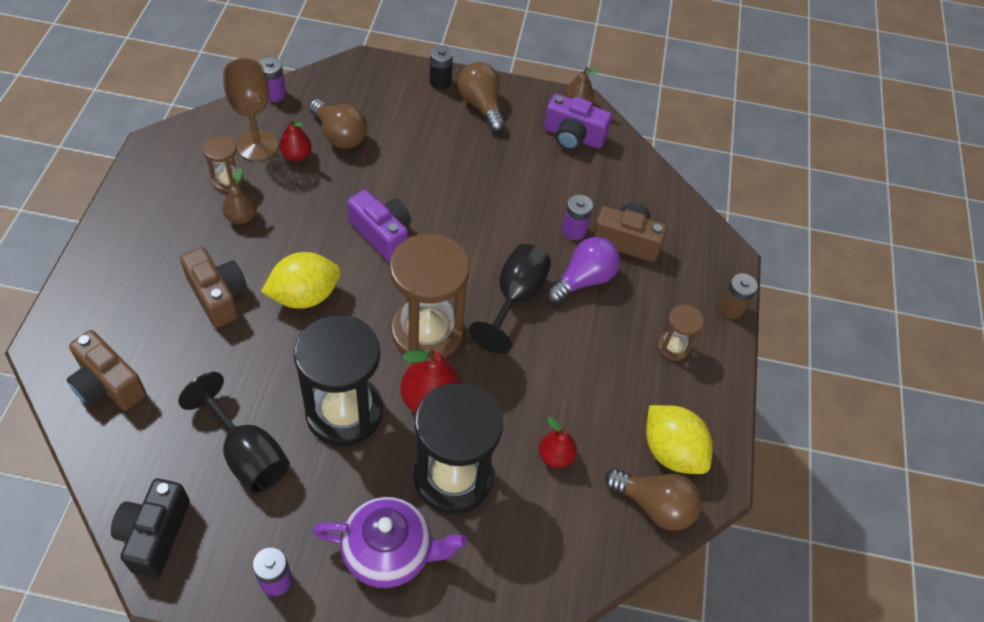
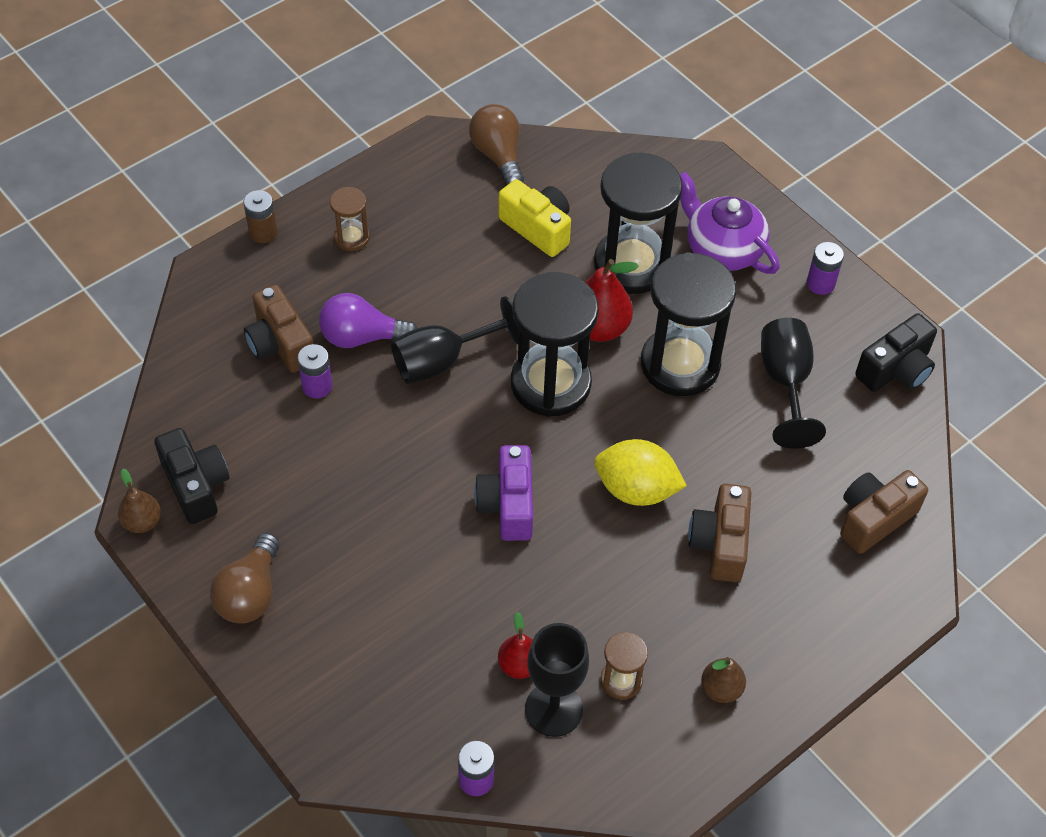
camera: 135 degrees left, 0 degrees up
brown camera [67,330,146,410] -> brown camera turned 120 degrees counterclockwise [840,470,928,554]
brown goblet [223,58,278,161] -> black goblet [525,623,589,737]
brown pear [223,168,257,224] -> brown pear moved to [701,657,746,703]
brown light bulb [309,99,367,149] -> none
brown hourglass [390,233,470,358] -> black hourglass [511,272,599,417]
black battery [429,45,453,90] -> none
red pear [539,417,577,468] -> yellow camera [498,179,571,257]
purple camera [544,94,612,150] -> black camera [154,428,229,524]
yellow lemon [646,405,713,474] -> none

